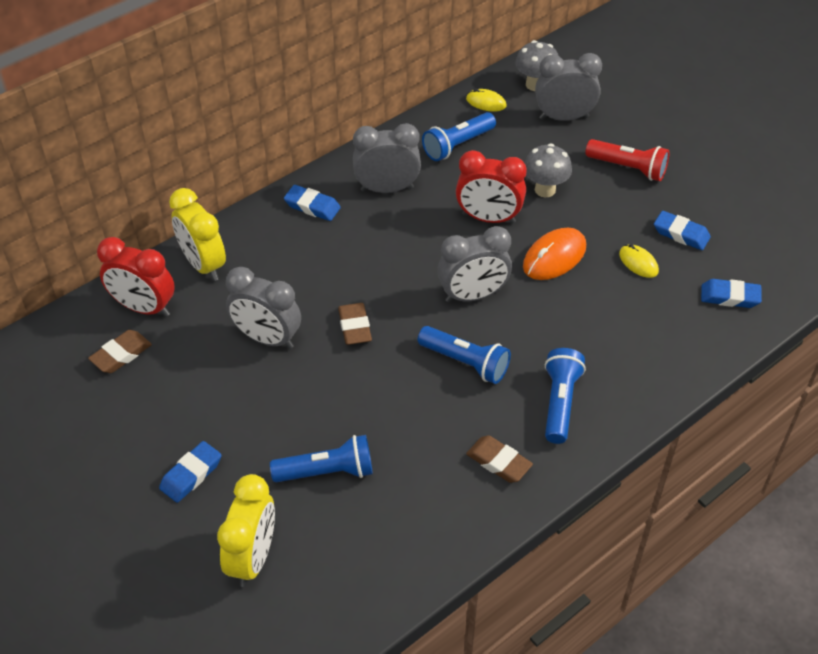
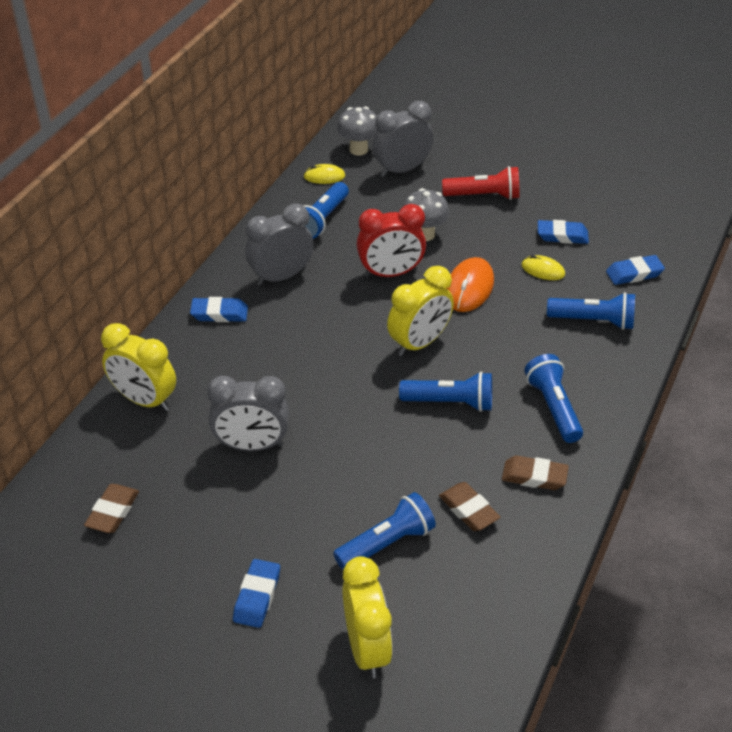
camera: 25 degrees left, 5 degrees down
red clock [97,237,175,317] -> none
brown eraser [338,303,372,345] -> brown eraser moved to [439,482,501,531]
grey clock [437,226,512,302] -> yellow clock [387,266,454,356]
none -> blue flashlight [547,292,635,330]

